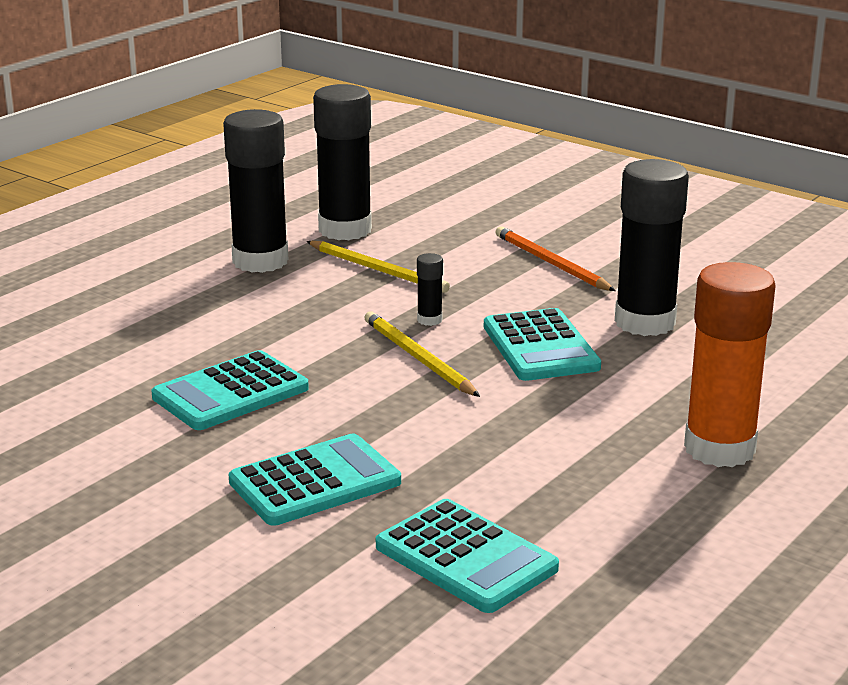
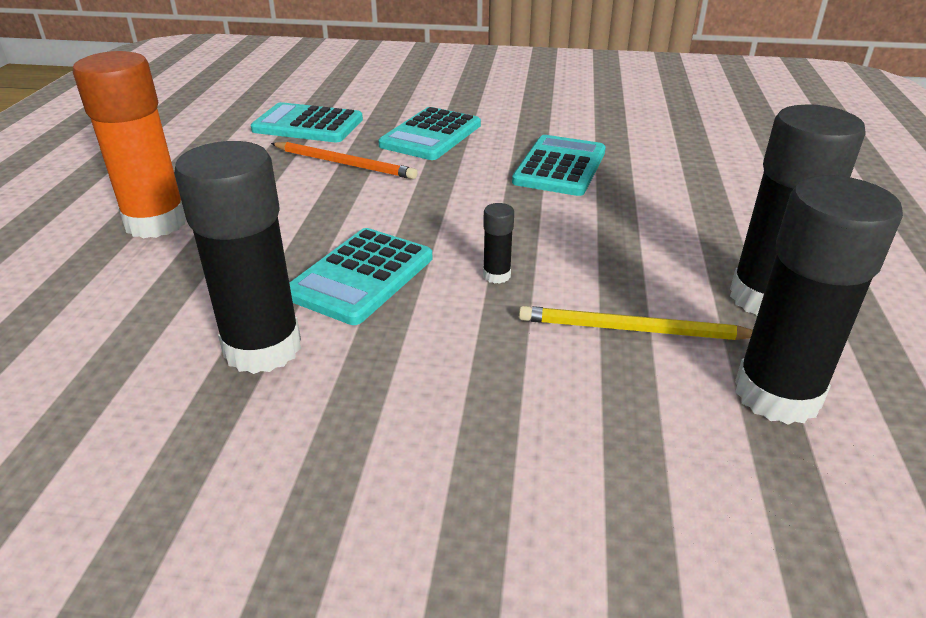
camera: 150 degrees right, 10 degrees up
yellow pencil [364,312,480,397] -> none
turquoise calculator [484,308,601,381] -> turquoise calculator turned 105 degrees counterclockwise [289,228,432,325]
orange pencil [496,226,616,291] -> orange pencil moved to [271,142,417,179]

